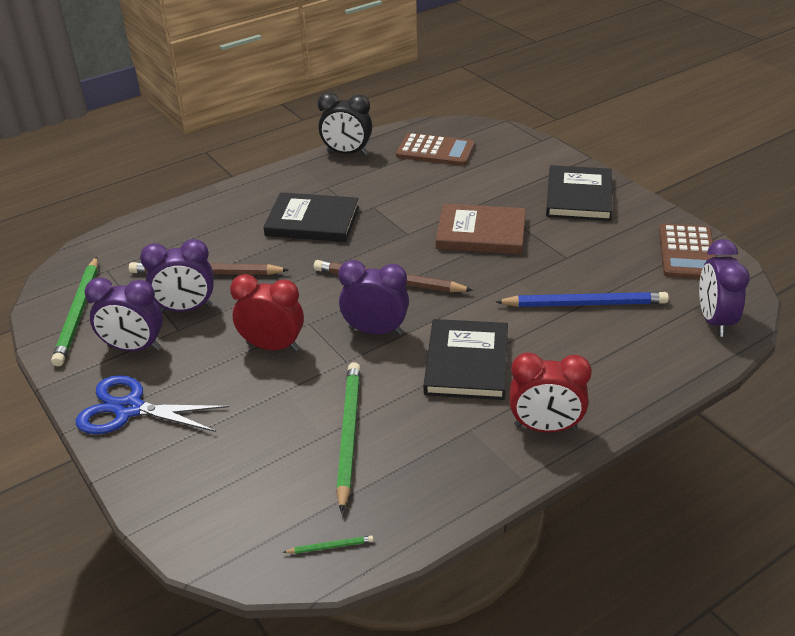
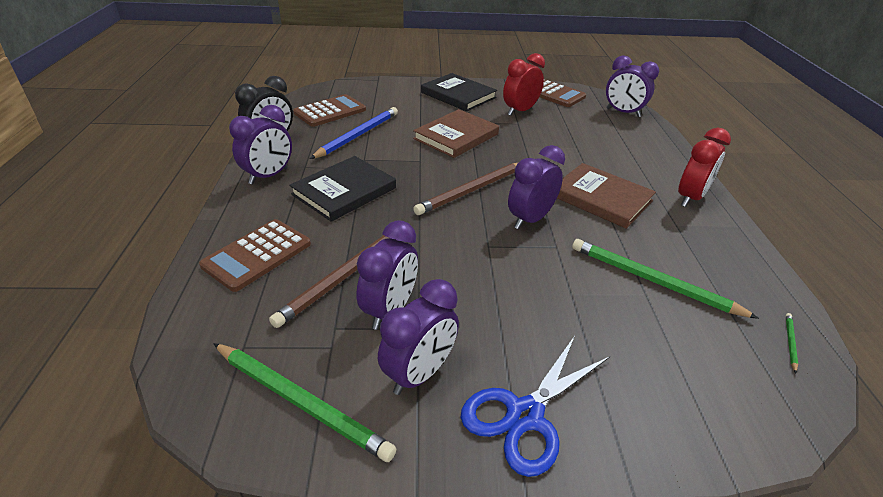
camera: 60 degrees left, 0 degrees up
red clock [230,274,304,351] -> red clock moved to [503,53,545,116]
black book [424,319,508,400] -> brown book [557,163,656,229]
blue pencil [495,292,669,307] -> blue pencil moved to [310,107,398,159]
none -> brown calculator [199,219,311,292]
none -> purple clock [229,105,292,185]

